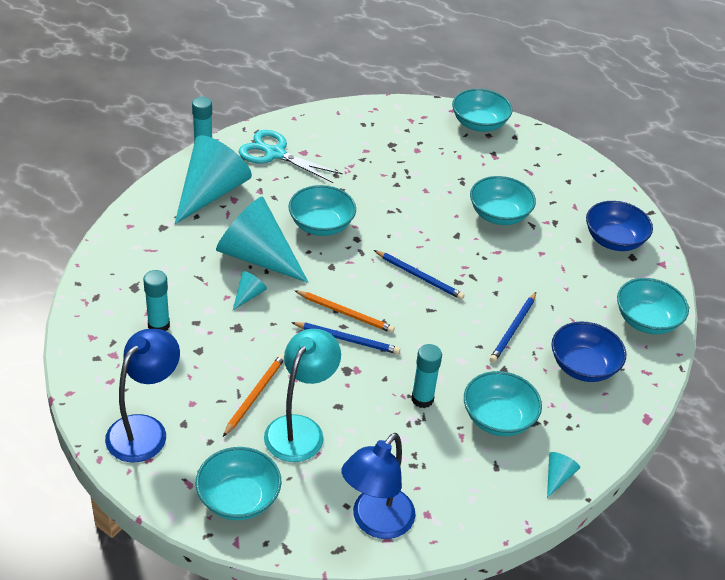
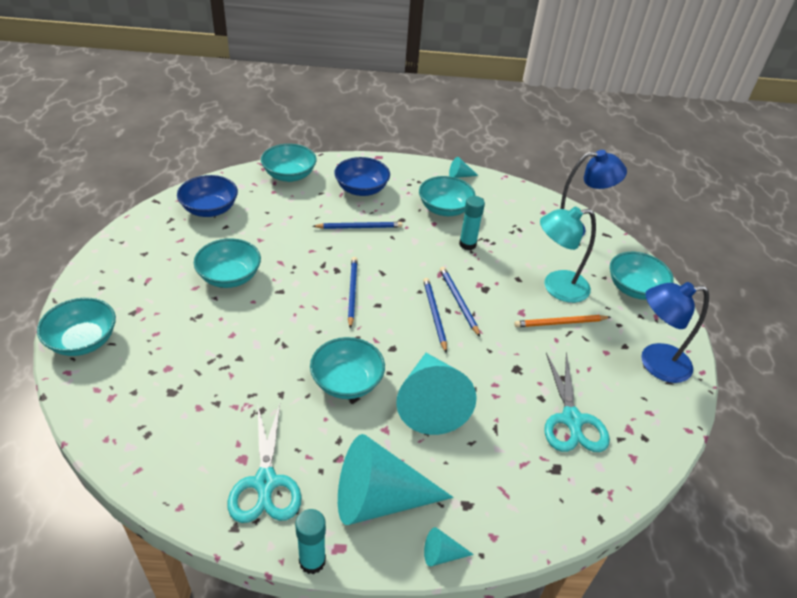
camera: 125 degrees left, 0 degrees up
turquoise glue stick [143,270,170,331] -> turquoise scissors [545,352,610,452]
turquoise cone [233,271,267,310] -> turquoise cone moved to [424,527,474,567]
orange pencil [294,290,395,333] -> blue pencil [423,278,447,353]

